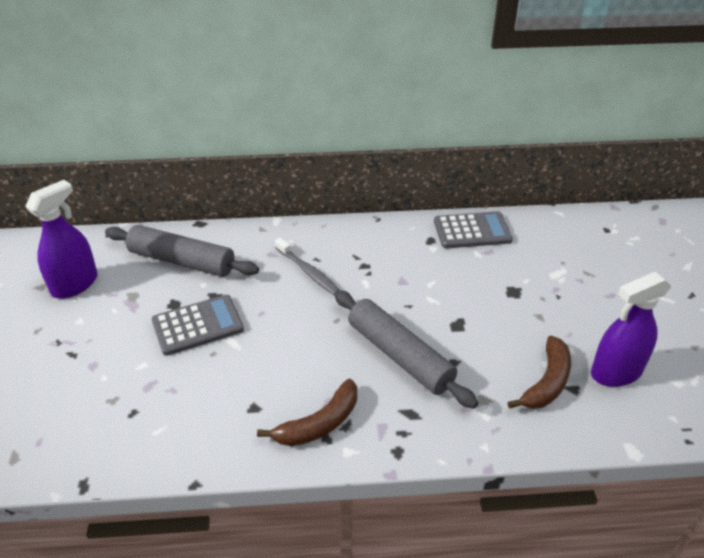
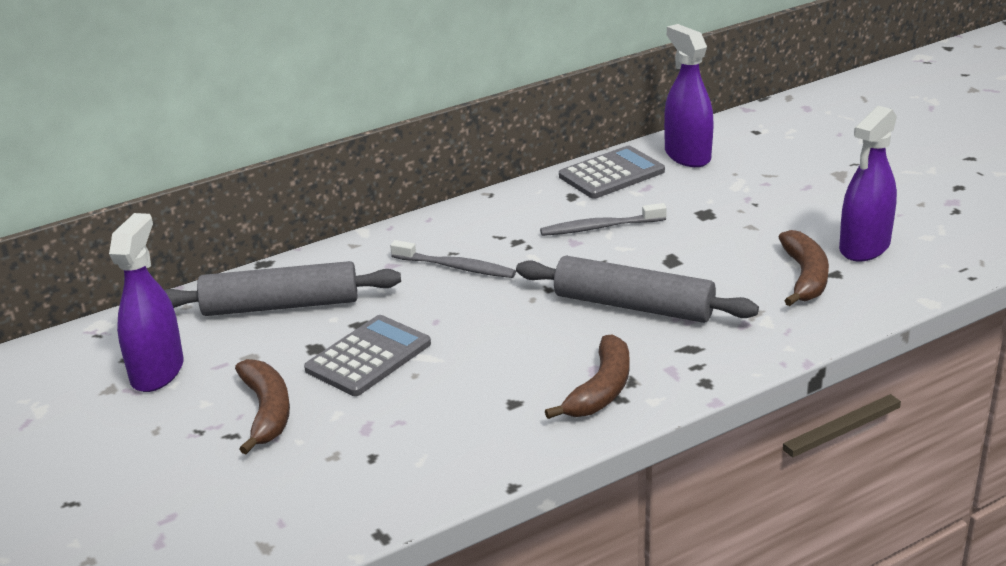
camera: 25 degrees left, 10 degrees down
none -> brown banana [235,359,290,454]
none -> grey toothbrush [540,203,667,236]
none -> purple spray bottle [664,24,714,167]

